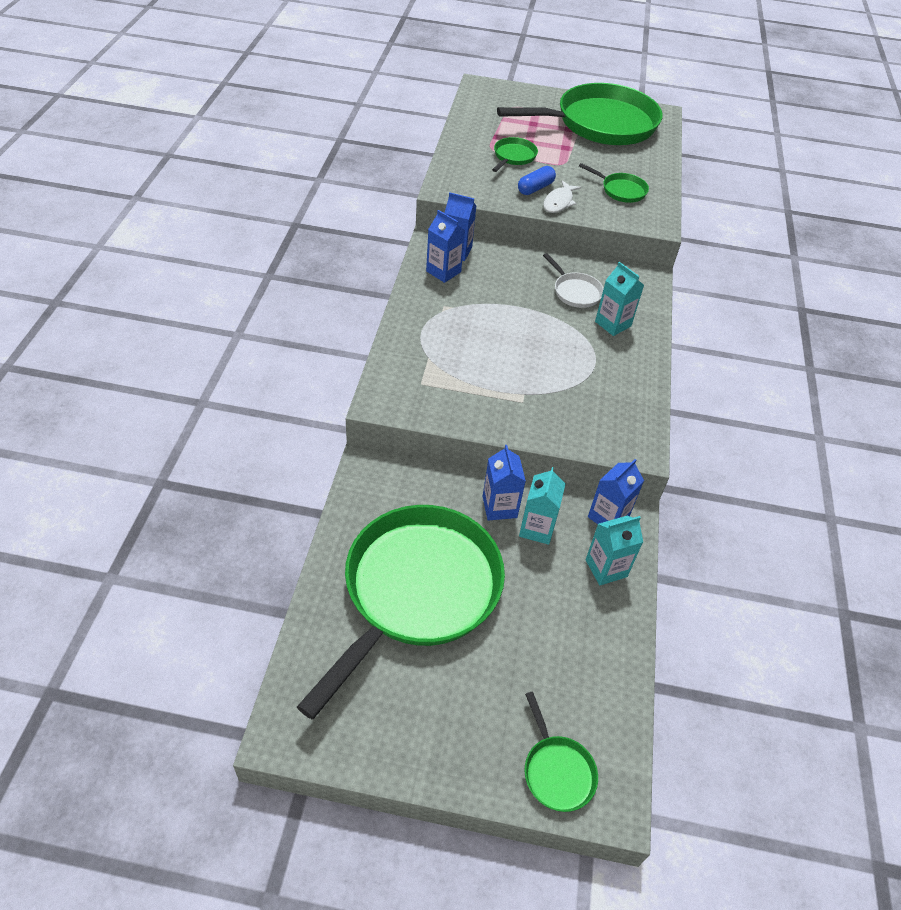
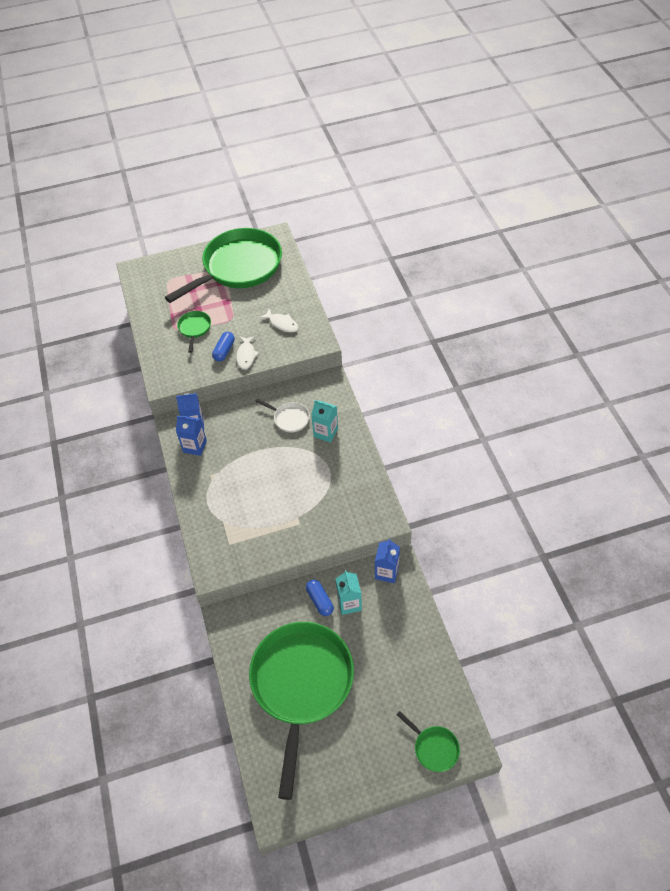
camera: 20 degrees left, 5 degrees up
blue carton [482,445,526,520] -> blue capsule [306,580,334,616]
green pan [579,163,649,203] -> white fish [259,309,299,332]
turquoise carton [585,516,643,585] -> none

